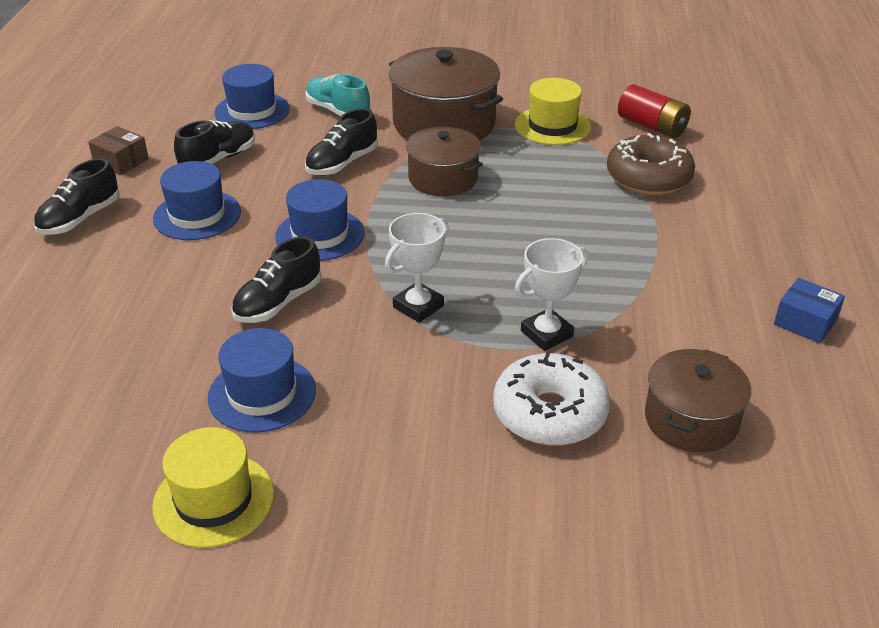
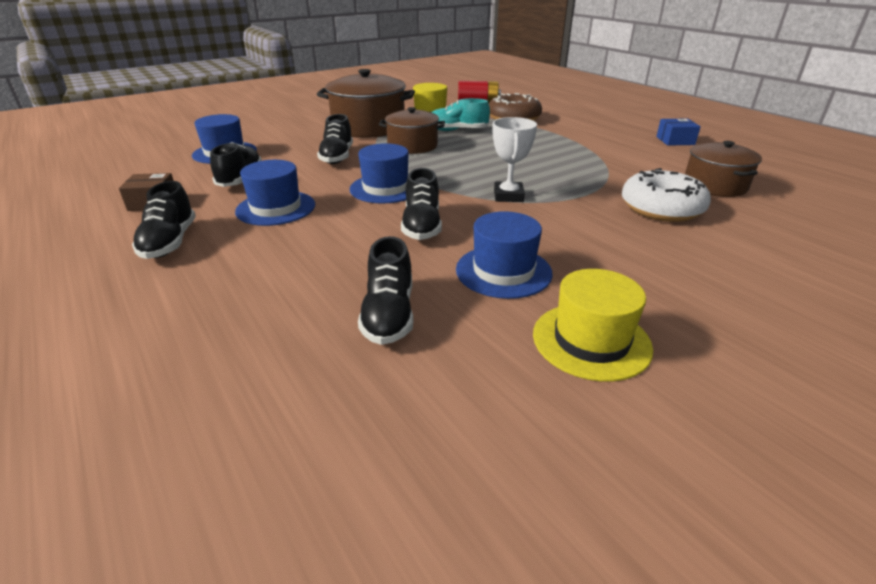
camera: 40 degrees left, 5 degrees down
turquoise shoe [305,74,371,116] -> turquoise shoe moved to [431,98,490,131]
white trophy [515,238,588,351] -> none
none -> black shoe [358,236,413,345]

